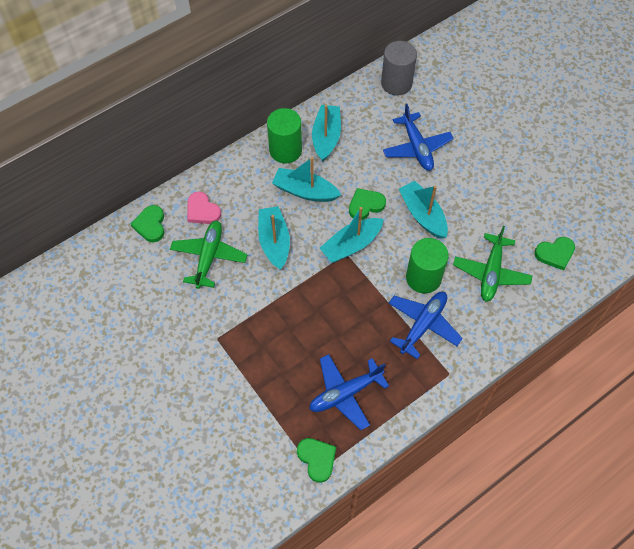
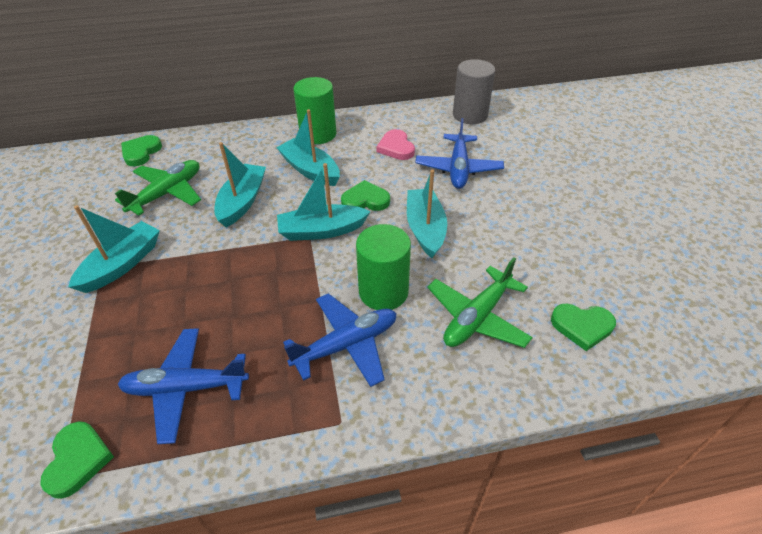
camera: 25 degrees right, 15 degrees down
pink heart [187,192,221,224] -> pink heart moved to [377,129,415,160]
turquoise boat [312,105,341,162] -> turquoise boat moved to [68,205,160,293]

